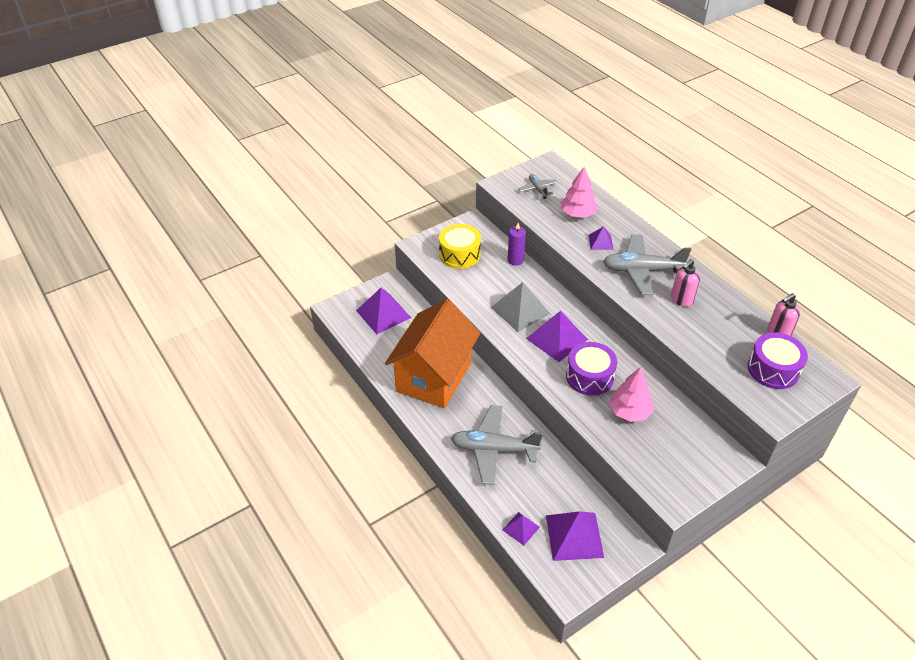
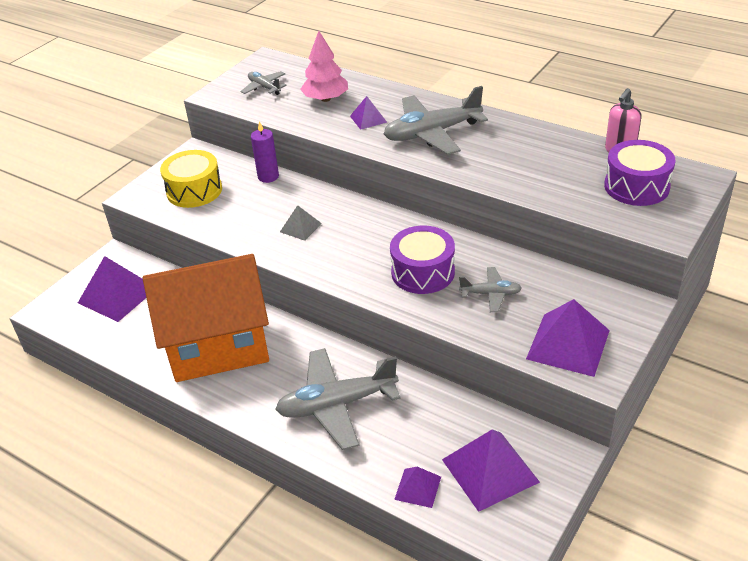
camera: 20 degrees left, 5 degrees down
orange house [385,299,480,408] -> orange house turned 75 degrees clockwise [143,254,269,382]
grey pyramid [491,282,551,332] -> grey pyramid [280,205,322,241], size x0.54
purple pyramid [526,311,588,362] -> purple pyramid moved to [526,299,610,377]
pink tree [609,367,654,422] -> grey plane [459,267,522,312]
pink soap dispenser [671,259,700,307] -> none

